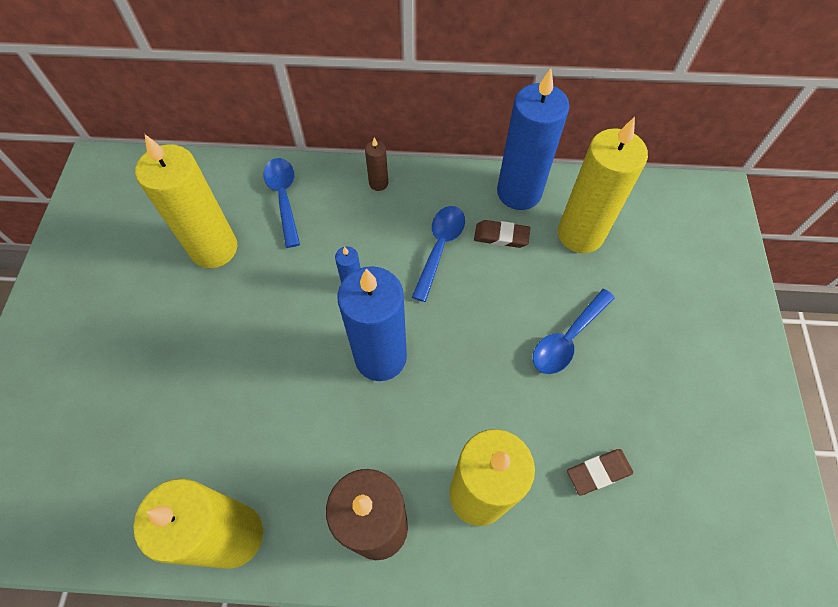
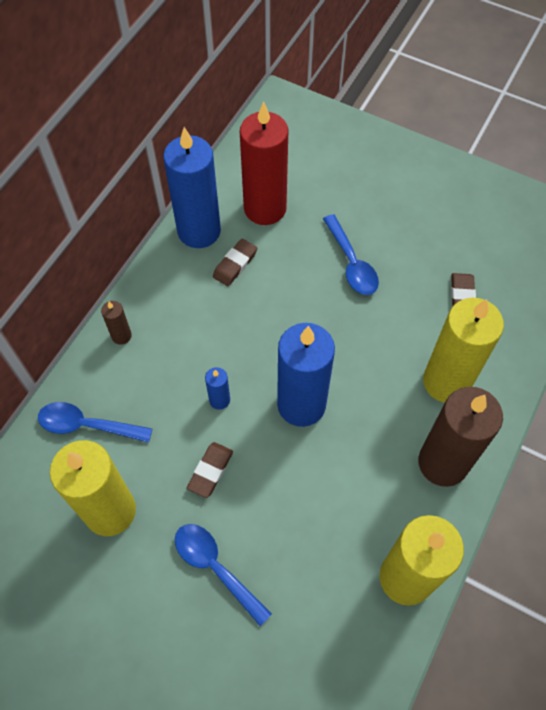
camera: 65 degrees left, 0 degrees up
blue spoon [412,206,465,302] -> blue spoon moved to [175,524,272,626]
yellow candle [558,117,648,253] -> red candle [240,102,289,225]
none -> brown eraser [187,442,233,498]

